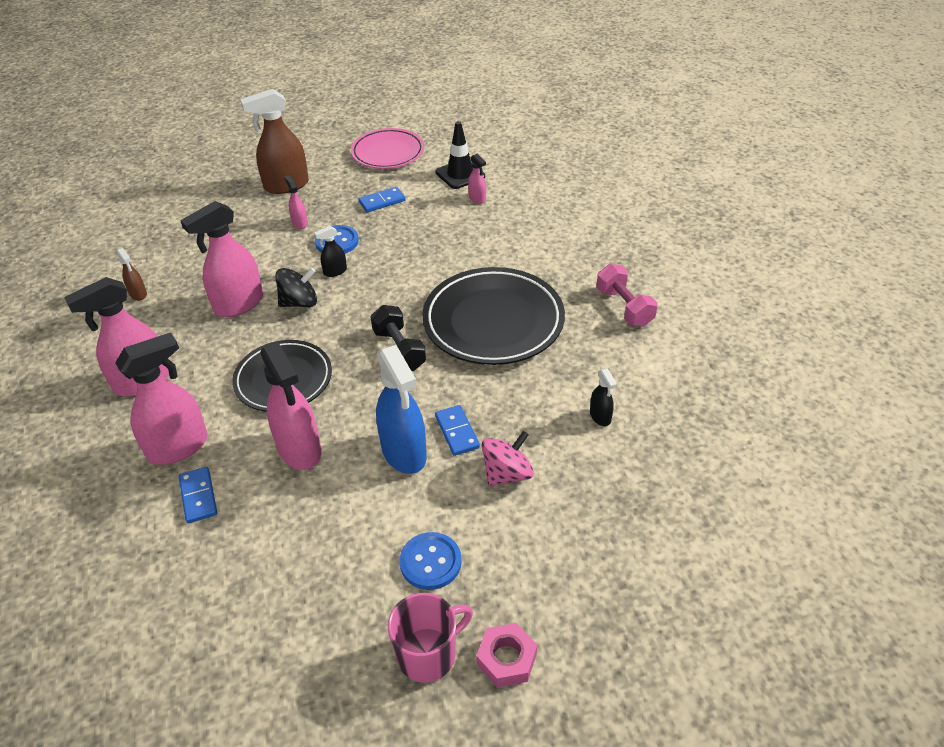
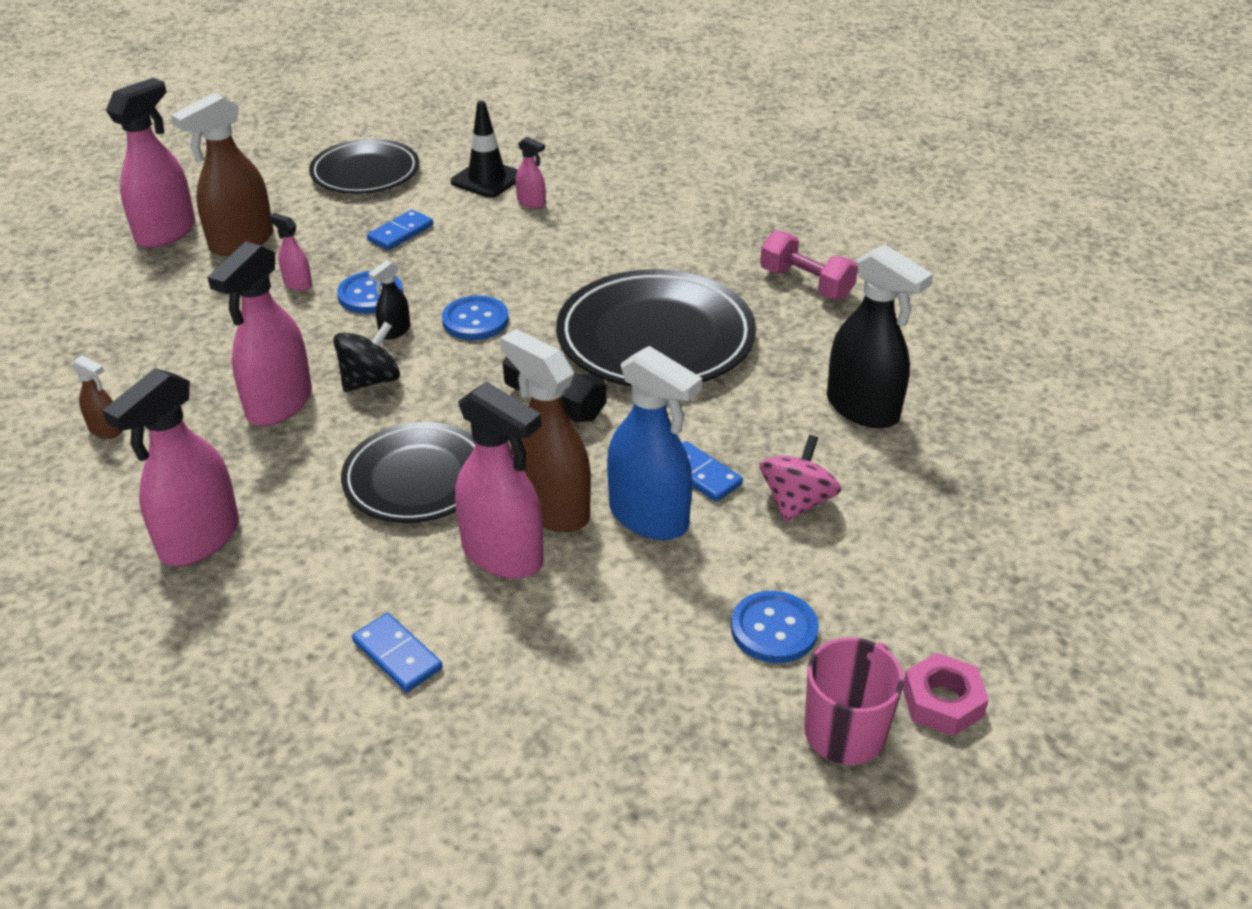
camera: 25 degrees left, 5 degrees down
pink spray bottle [115,332,208,465] -> pink spray bottle moved to [106,78,195,248]
pink plate [351,128,424,169] -> black plate [309,139,419,194]
black spray bottle [590,369,617,426] -> black spray bottle [827,244,933,428], size x2.11
none -> blue button [442,295,509,340]
none -> brown spray bottle [500,329,591,532]

